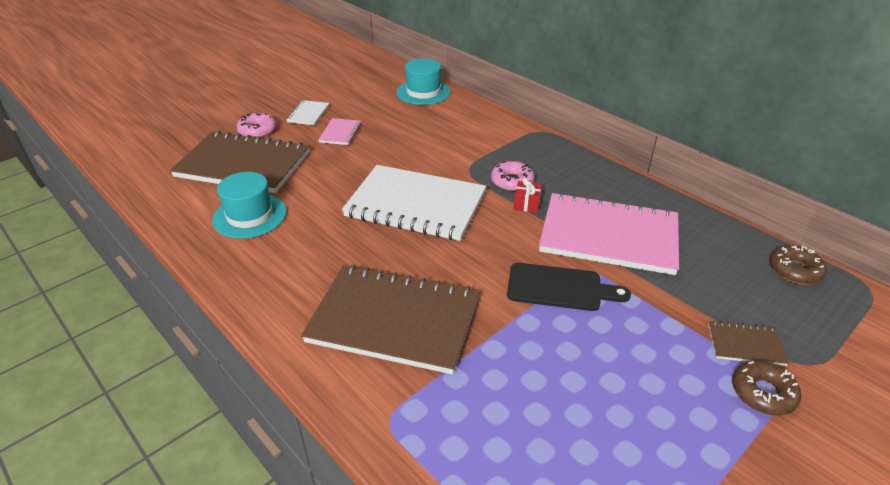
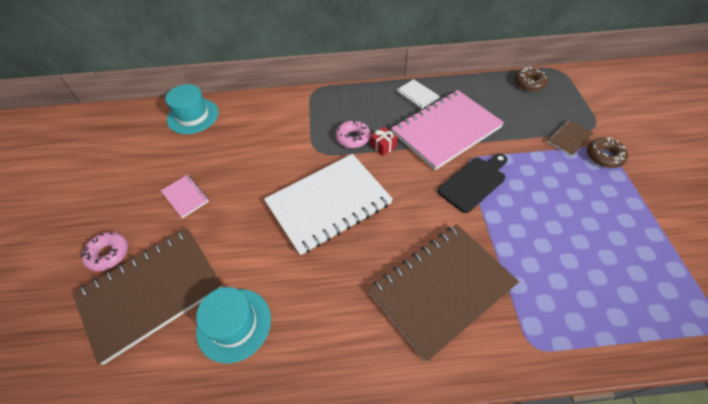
camera: 50 degrees left, 15 degrees up
white notebook [287,100,329,125] -> white notebook moved to [396,79,440,109]

